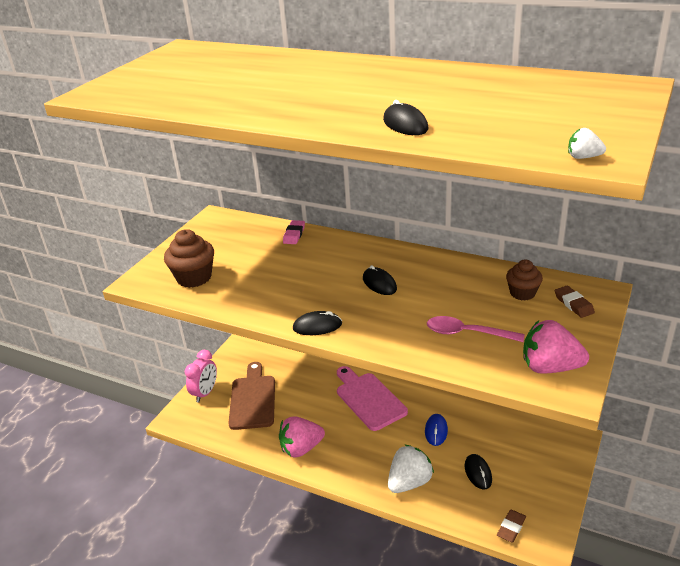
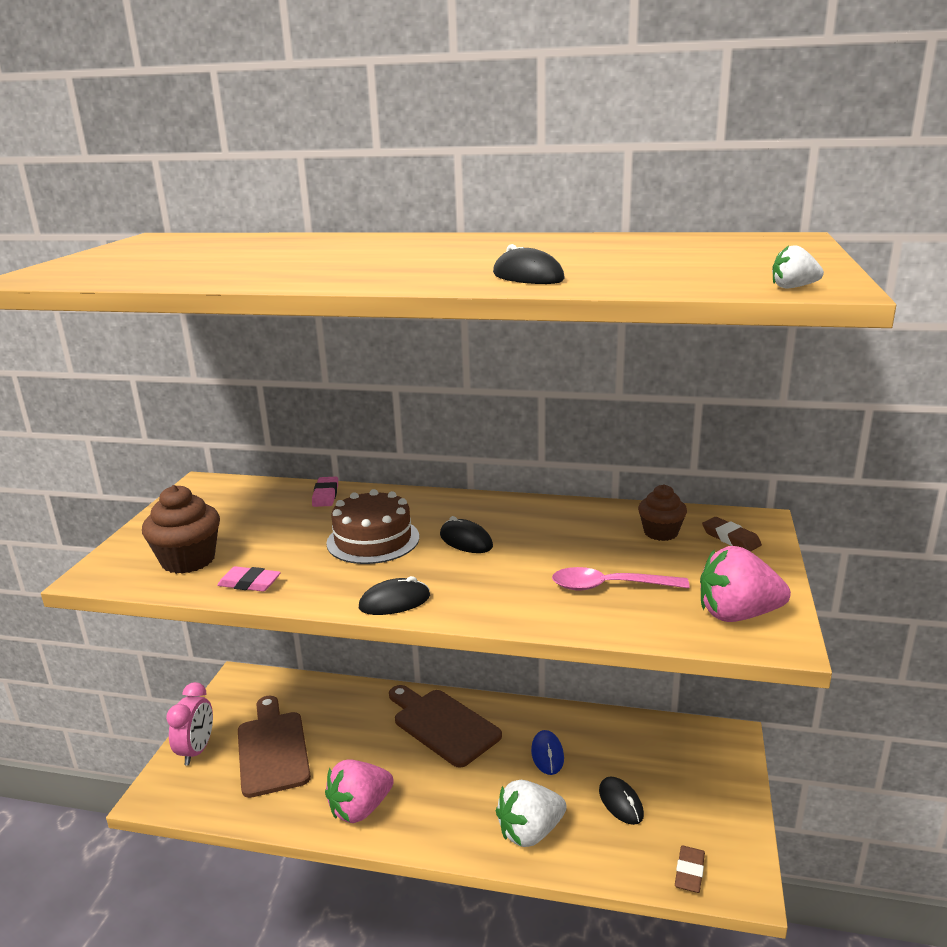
camera: 15 degrees left, 10 degrees down
pink cutting board [337,366,408,431] -> brown cutting board [389,685,502,768]
white strawberry [388,444,434,493] -> white strawberry turned 150 degrees counterclockwise [496,780,567,847]
none -> pink eraser [217,566,281,592]
none -> brown cake [326,489,419,564]

